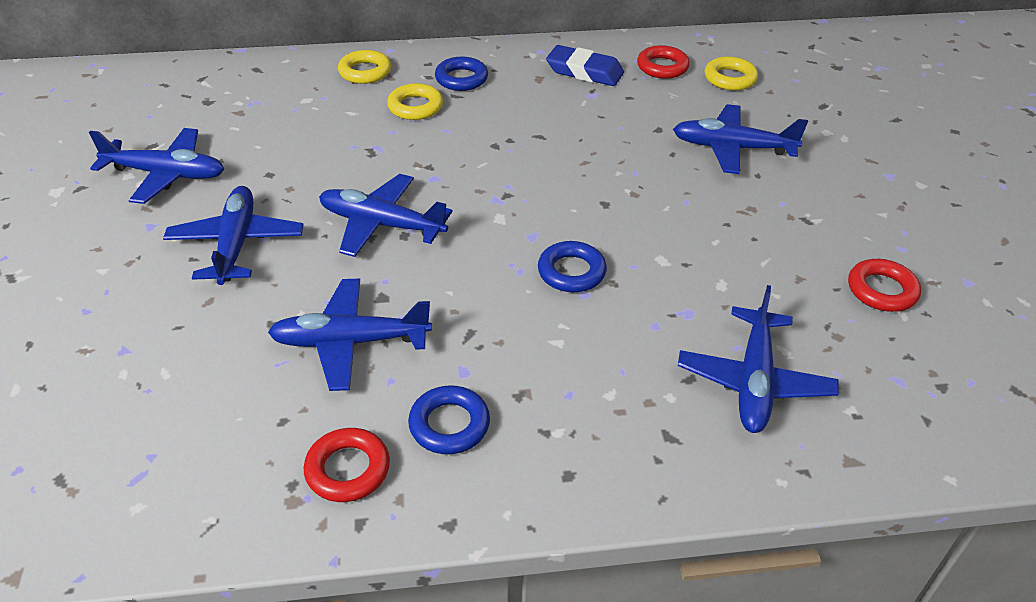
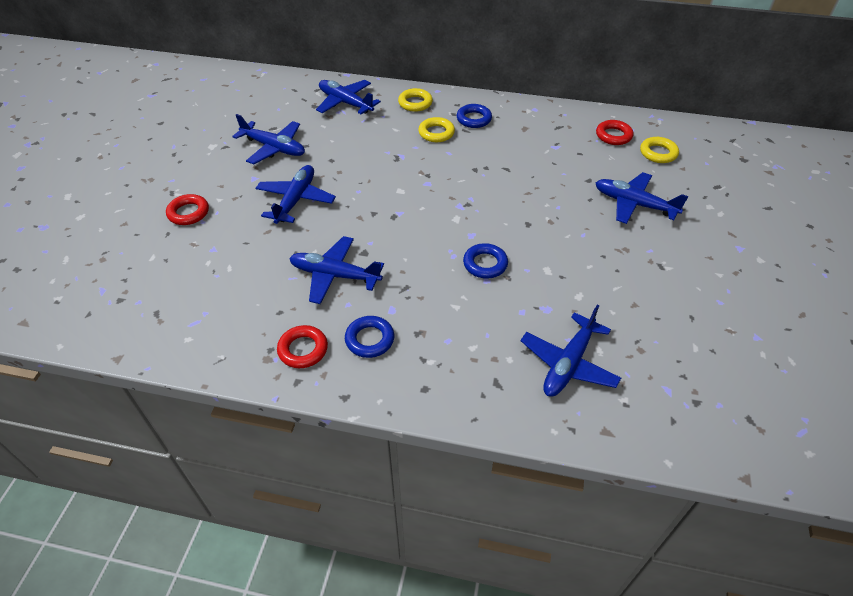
camera: 20 degrees right, 5 degrees up
blue plane [319,174,453,257] -> blue plane moved to [316,80,381,114]
blue eraser [546,45,624,86] -> none
red ring [848,259,921,312] -> red ring moved to [166,194,209,225]

